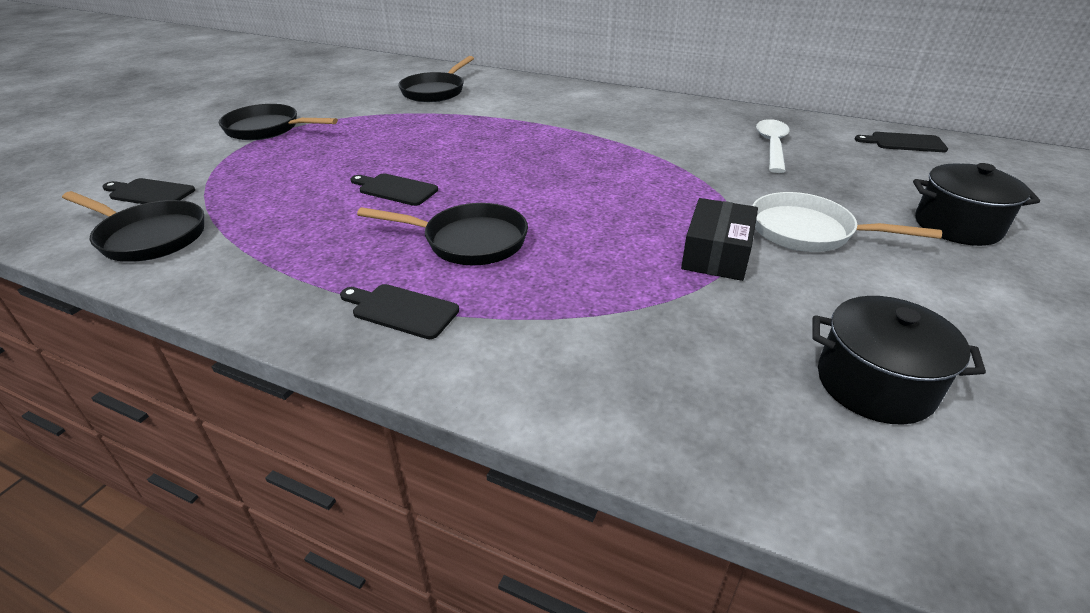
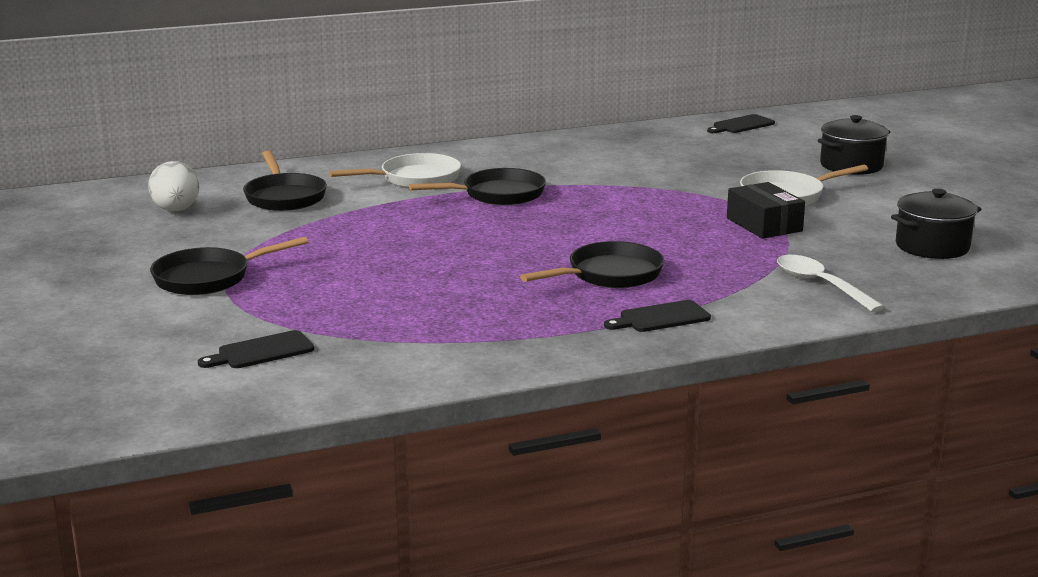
camera: 45 degrees left, 15 degrees down
black pan [62,191,204,262] -> black pan moved to [409,168,546,205]
black cutting board [351,173,438,206] -> none
white spoon [756,119,790,173] -> white spoon moved to [777,255,885,312]
none -> white egg [148,161,199,212]
none -> white pan [329,153,461,188]

